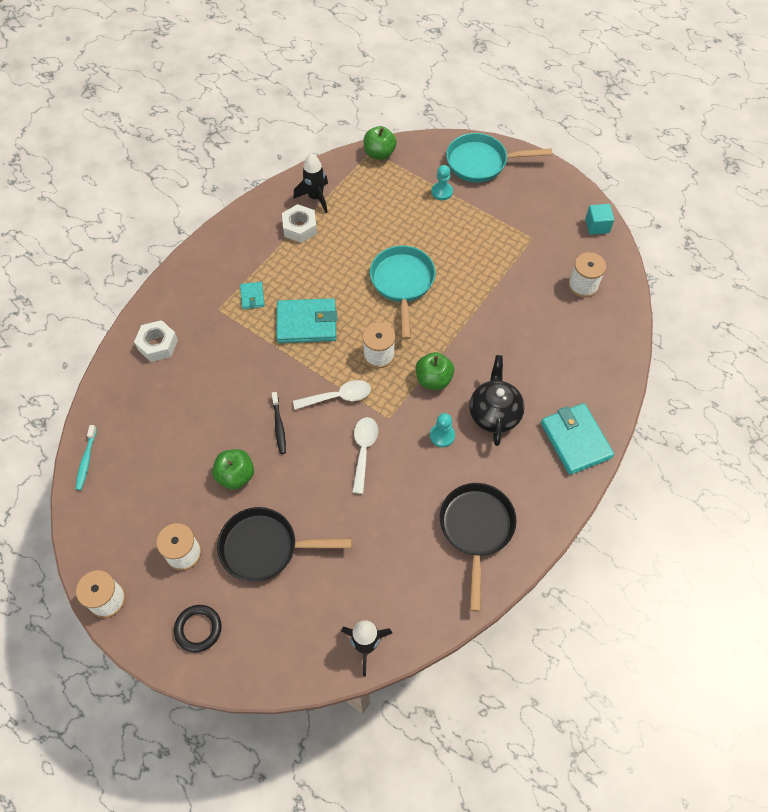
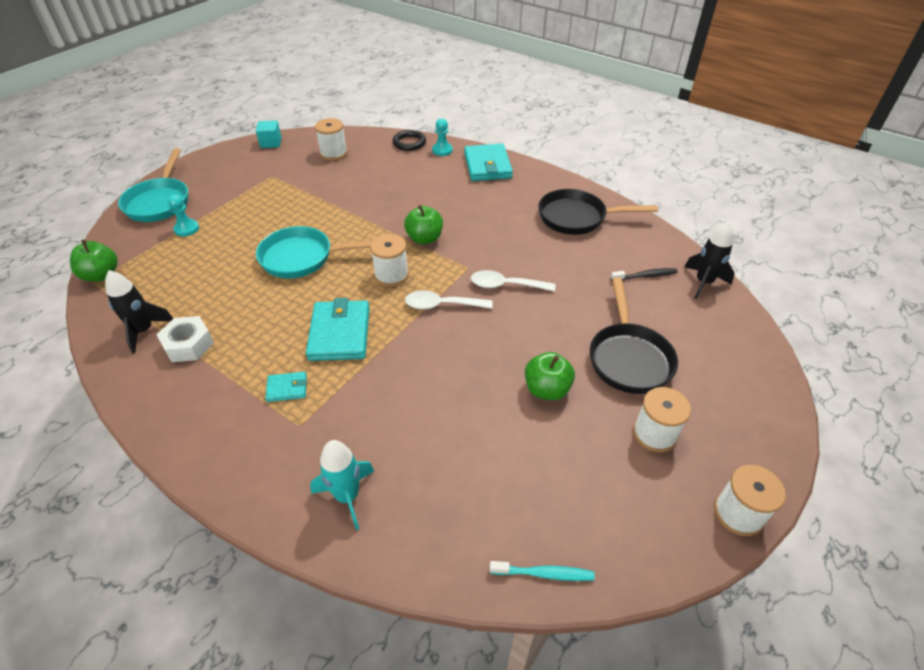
camera: 90 degrees left, 15 degrees down
white nut [134,320,178,362] -> turquoise rocket [310,440,374,530]
black ring [174,605,222,652] -> black ring moved to [393,130,426,151]
black toothbrush [272,392,286,454] -> black toothbrush moved to [611,268,678,281]
white spoon [293,380,371,410] -> white spoon turned 75 degrees counterclockwise [405,290,493,309]
turquoise pawn [430,413,455,447] -> turquoise pawn moved to [432,118,453,156]
black teapot [469,355,525,446] -> none
turquoise wallet [541,403,614,475] -> turquoise wallet turned 75 degrees counterclockwise [464,144,513,181]

